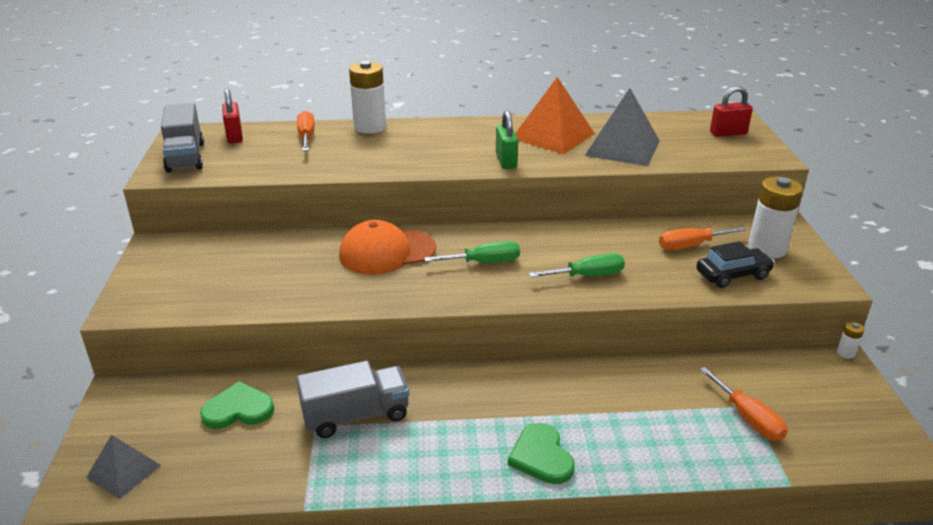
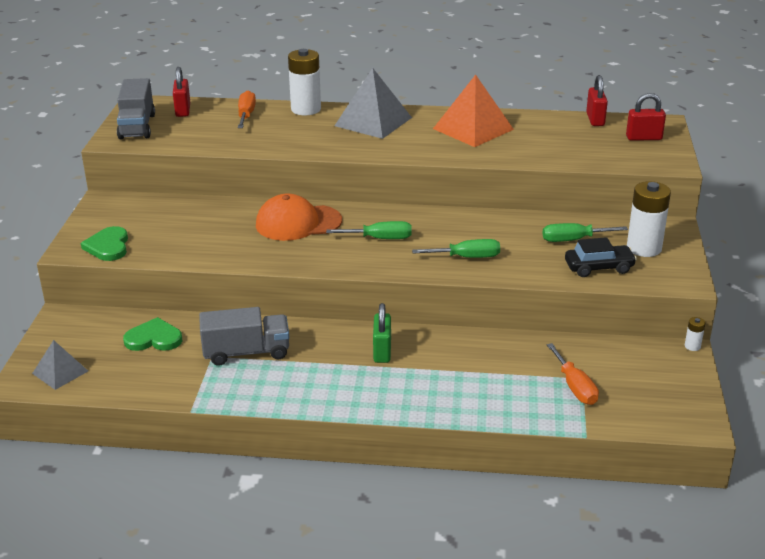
camera: 10 degrees right, 0 degrees up
green padlock [496,110,518,169] -> green padlock moved to [373,303,391,363]
green heart [508,423,575,484] -> green heart moved to [81,226,128,261]
grey pyramid [585,88,660,166] -> grey pyramid moved to [335,68,412,139]
orange screwdriver [659,227,745,250] -> green screwdriver [542,223,628,242]
none -> red padlock [586,75,608,126]

